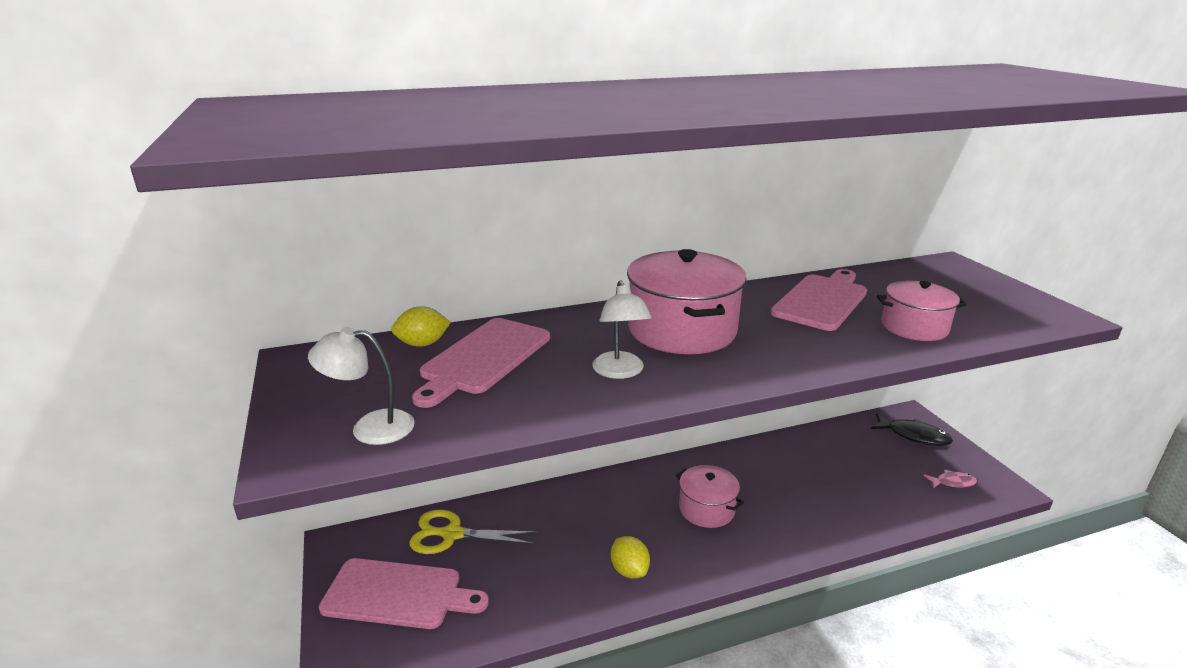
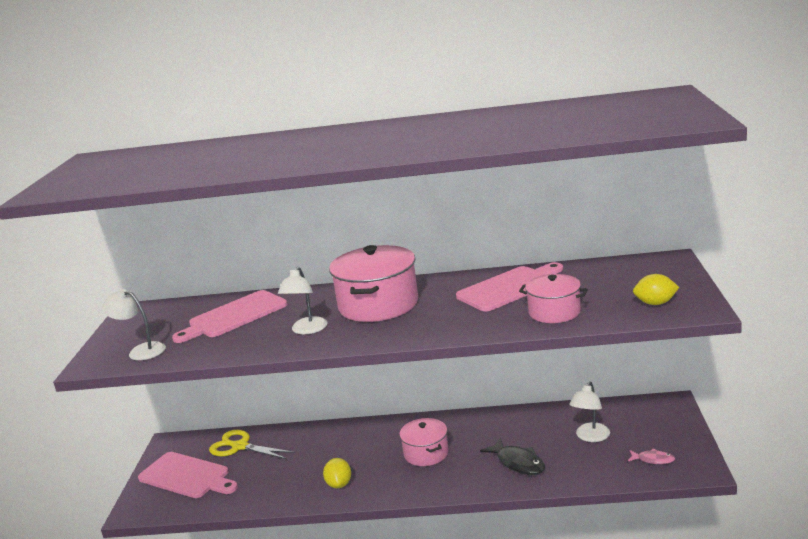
camera: 25 degrees right, 5 degrees down
yellow lemon [391,306,451,347] -> yellow lemon moved to [633,274,679,305]
black fish [871,413,953,446] -> black fish moved to [480,438,545,475]
none -> white lamp [569,381,610,442]

